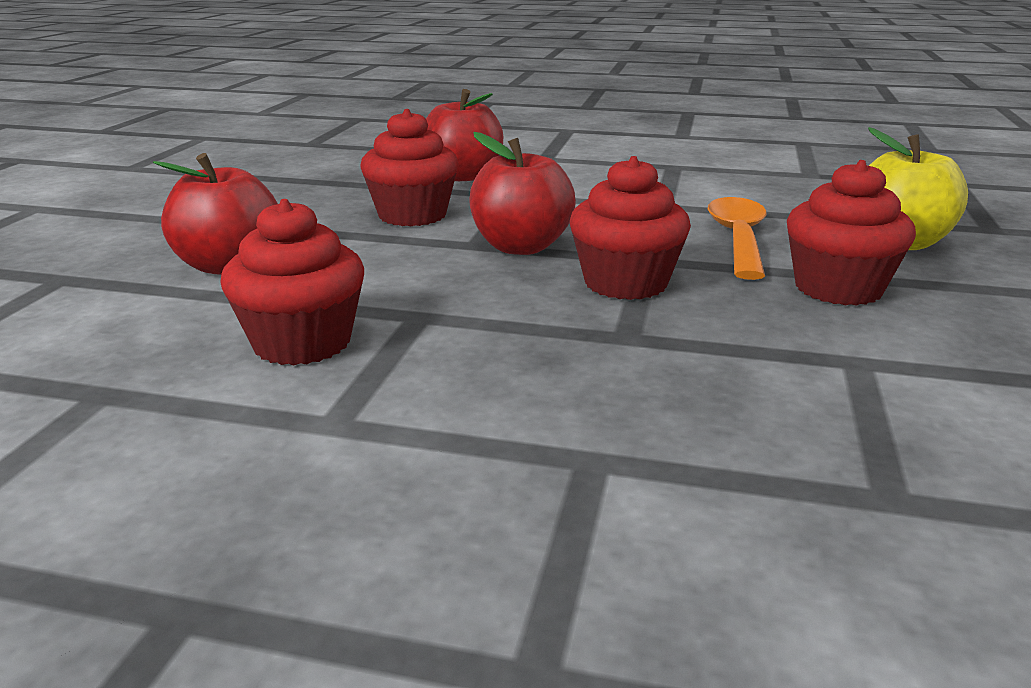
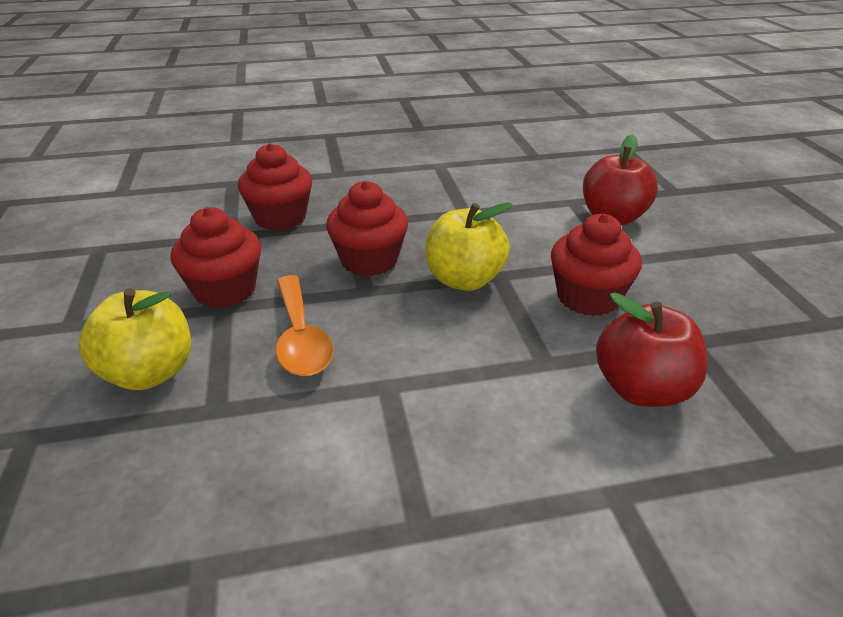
camera: 155 degrees right, 10 degrees up
red cupcake [220,199,364,366] -> red cupcake moved to [238,143,312,231]
red apple [469,132,576,255] -> yellow apple [426,202,512,291]

